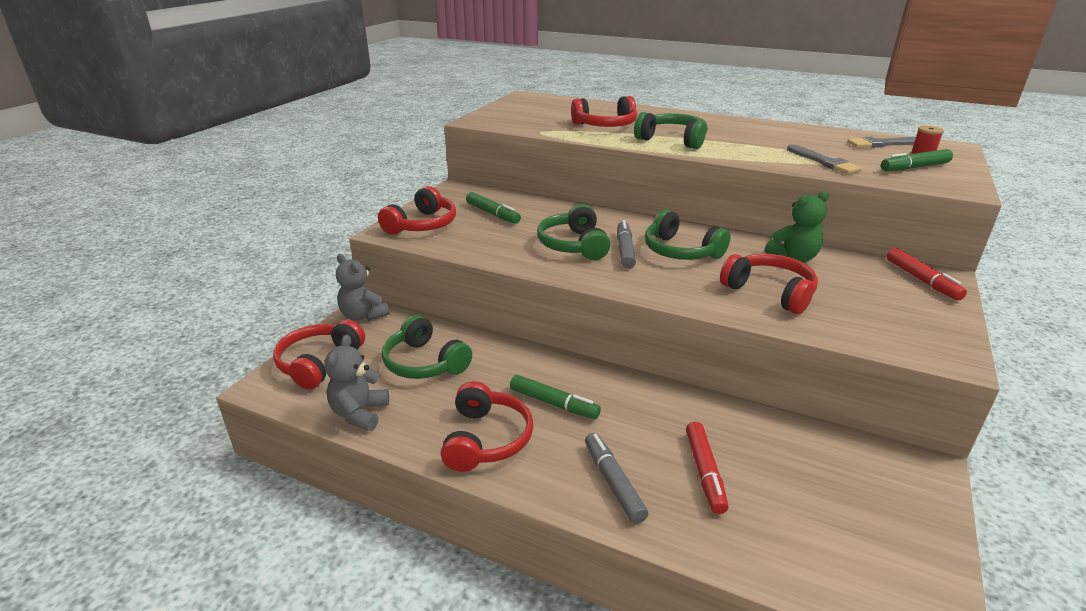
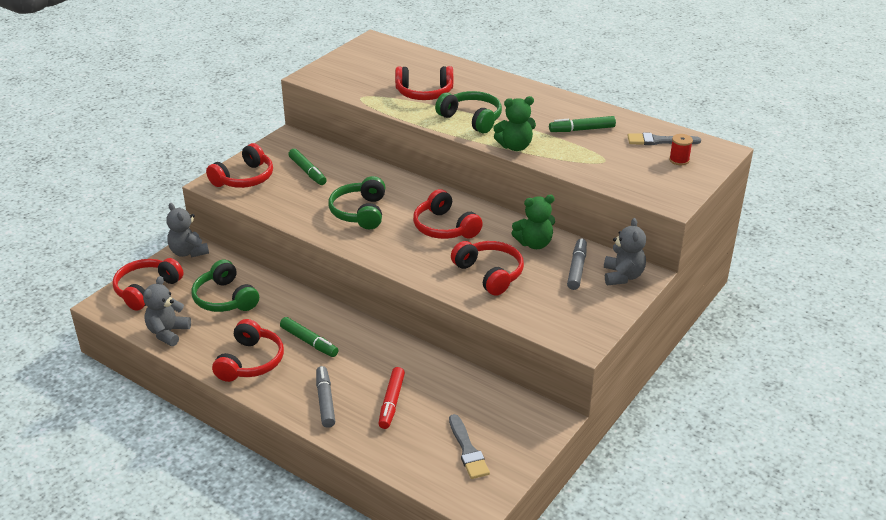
camera: 10 degrees right, 5 degrees up
grey marker [617,220,636,269] -> grey marker moved to [567,238,587,290]
green headphones [645,210,730,260] -> red headphones [413,189,483,239]
grey brush [787,144,862,174] -> grey brush moved to [449,414,490,479]
green marker [881,149,953,171] -> green marker moved to [549,116,616,132]
red marker [887,248,967,301] -> grey teddy bear [604,218,646,285]
none -> green teddy bear [493,96,536,151]

